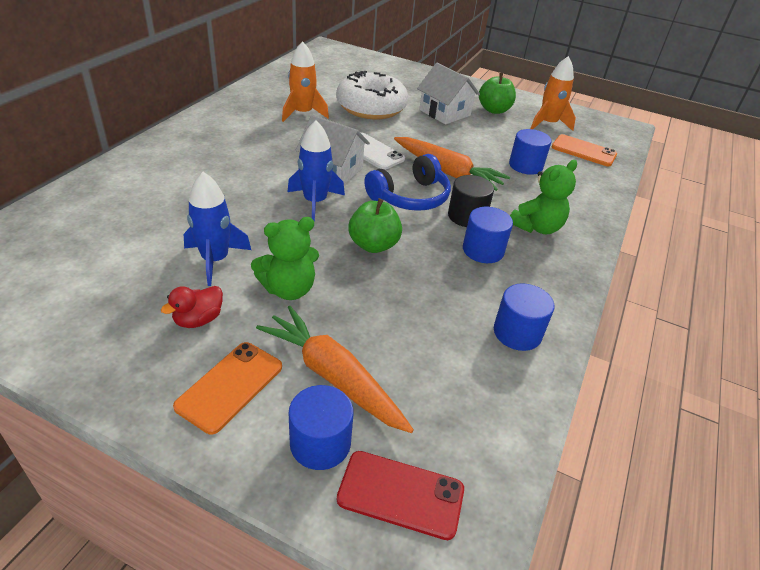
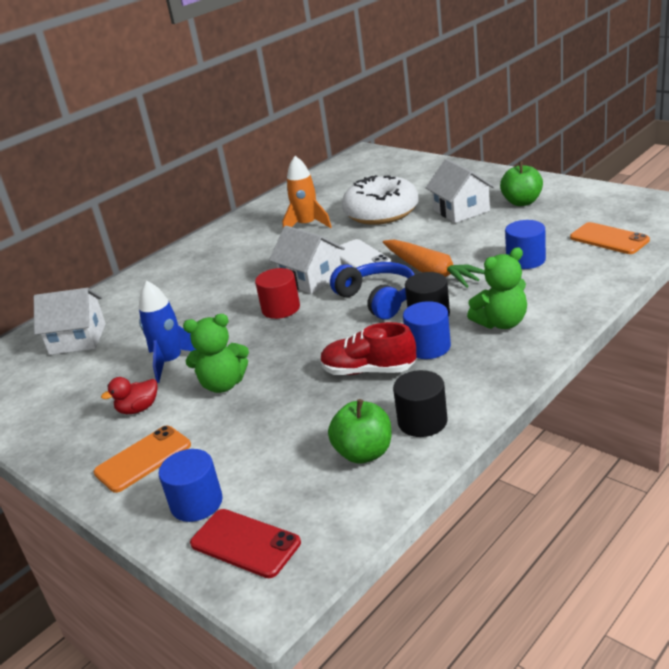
camera: 25 degrees right, 10 degrees down
orange carrot [256,306,414,433] -> none
blue rocket [287,120,345,222] -> red cylinder [255,268,300,319]
green apple [349,198,402,253] -> green apple moved to [328,399,391,463]
blue headphones [364,154,451,211] -> blue headphones turned 105 degrees counterclockwise [330,262,415,319]
blue cylinder [494,283,554,351] -> black cylinder [393,370,448,437]
orange rocket [530,56,576,131] -> none
none -> white house [34,288,106,355]
none -> red shoe [320,322,416,375]

